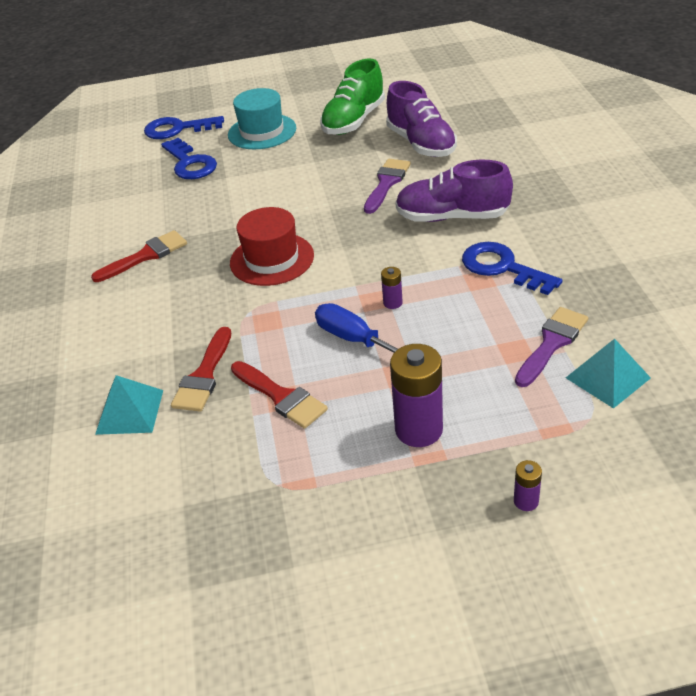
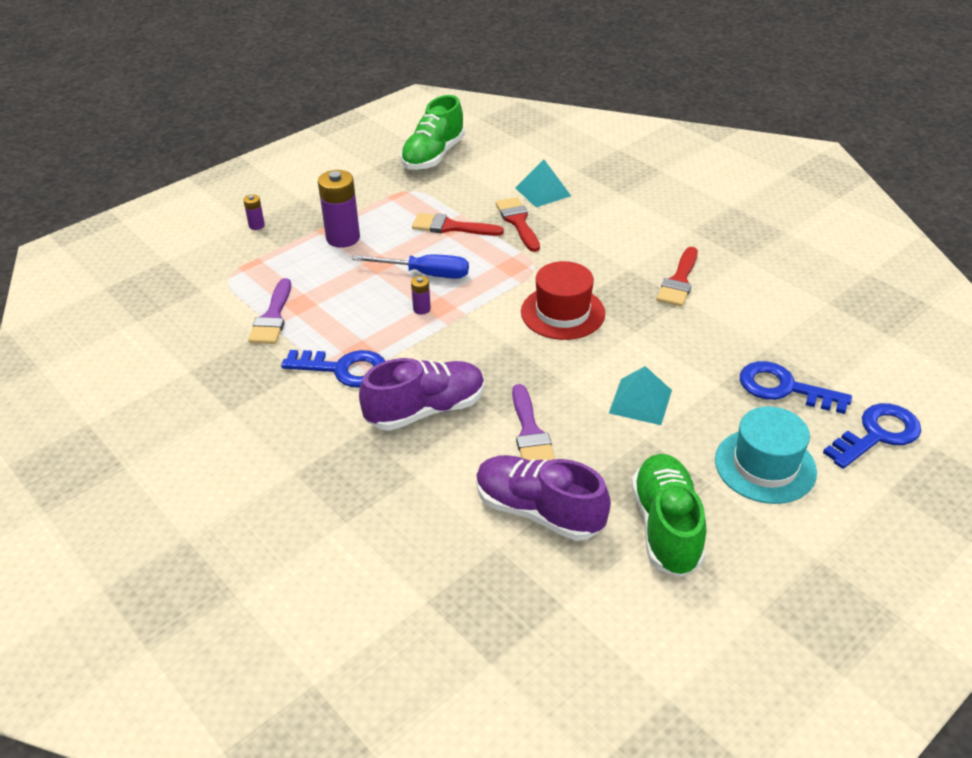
camera: 145 degrees right, 0 degrees up
turquoise pyramid [566,339,651,409] -> turquoise pyramid moved to [609,366,672,425]
none -> green shoe [400,95,465,170]

